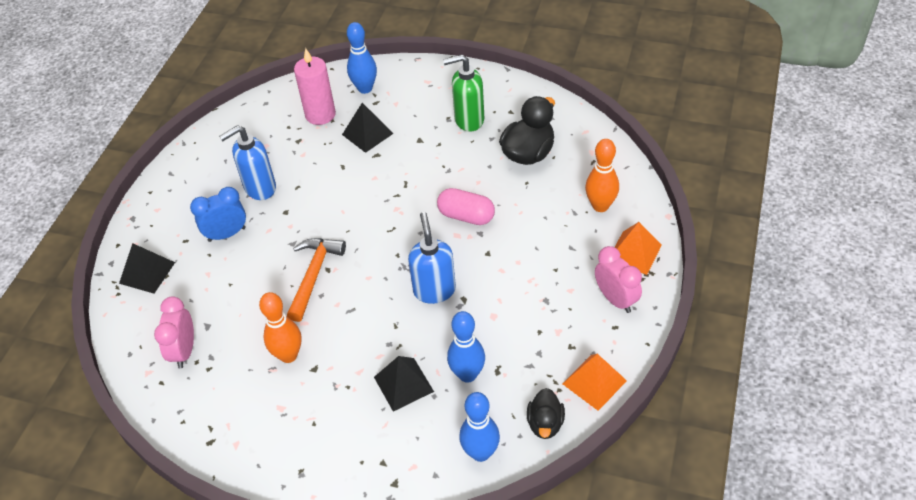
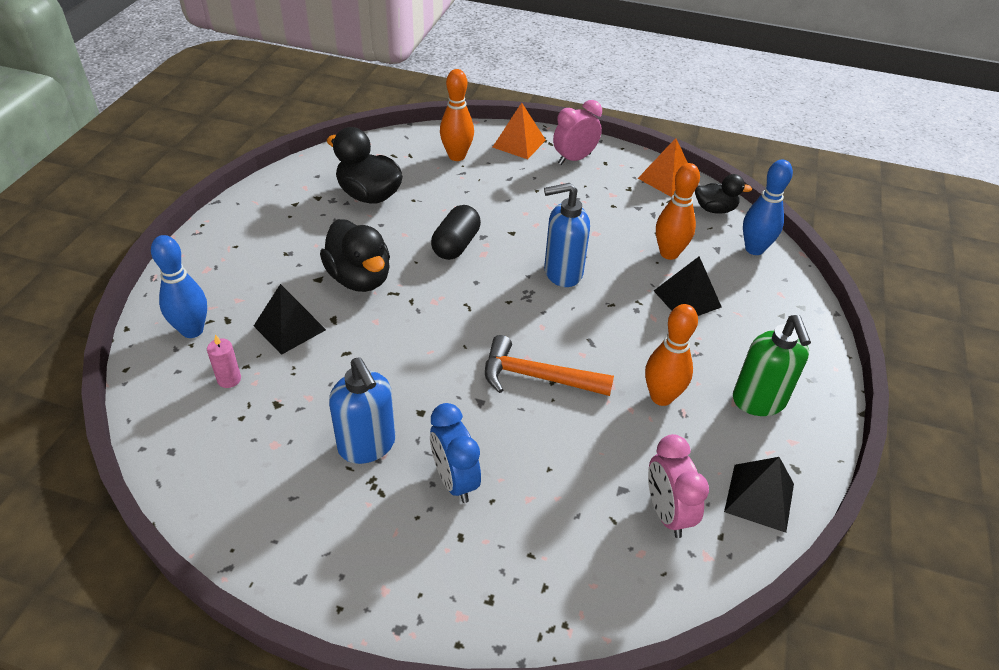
camera: 95 degrees left, 5 degrees down
black pyramid [119,243,175,293] -> black pyramid moved to [724,457,794,533]
pink clock [154,296,194,369] -> pink clock turned 75 degrees clockwise [648,434,709,538]
pink candle [294,48,336,125] -> pink candle [207,334,241,388], size x0.50
pink capsule [437,188,495,225] -> black capsule [431,205,481,260]
green soap dispenser [443,55,484,132] -> green soap dispenser moved to [733,315,811,416]
blue bowling pin [447,311,485,383] -> orange bowling pin [656,163,700,260]
none -> black duck [320,219,390,292]

